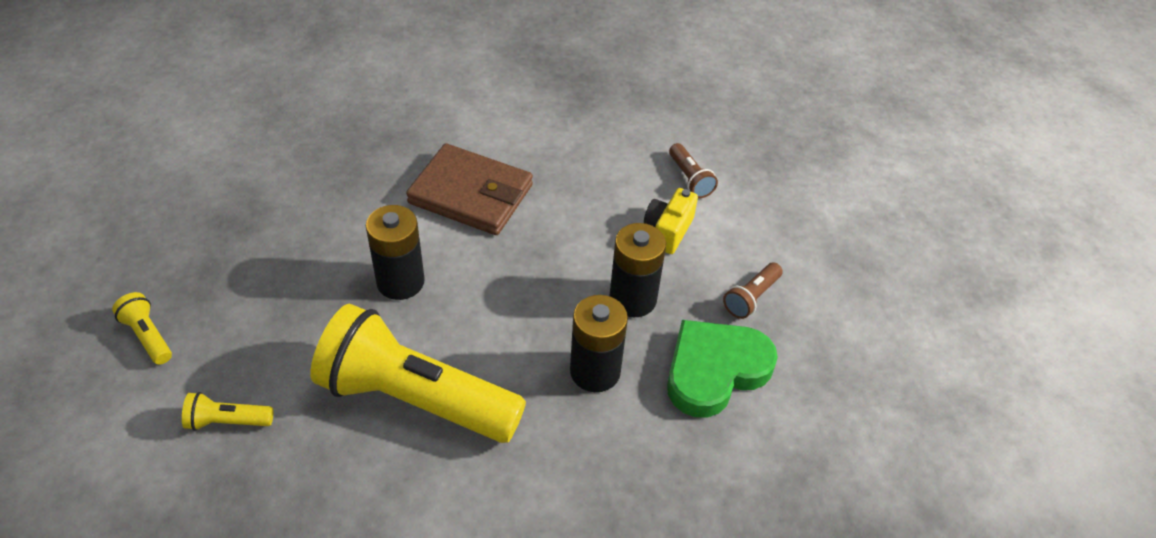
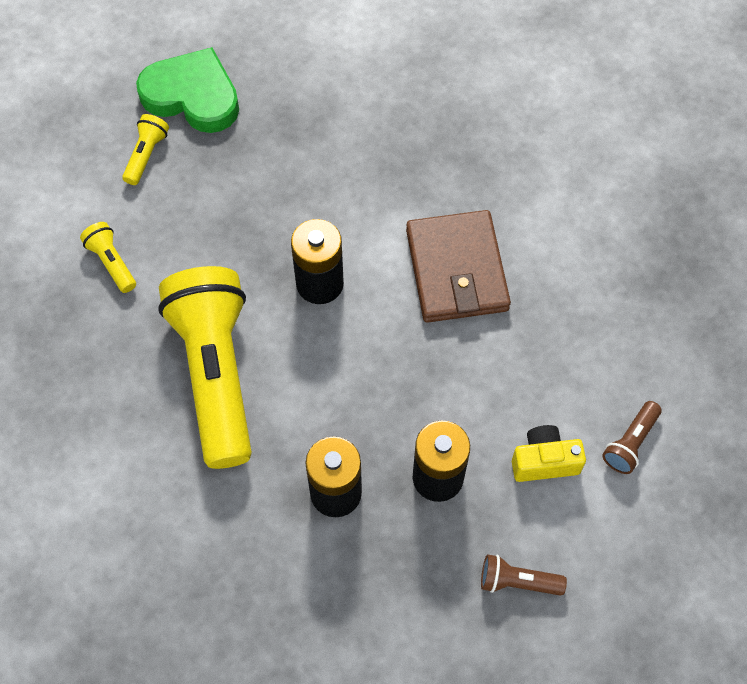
camera: 60 degrees right, 15 degrees up
green heart [667,320,778,418] -> green heart moved to [136,47,239,133]

